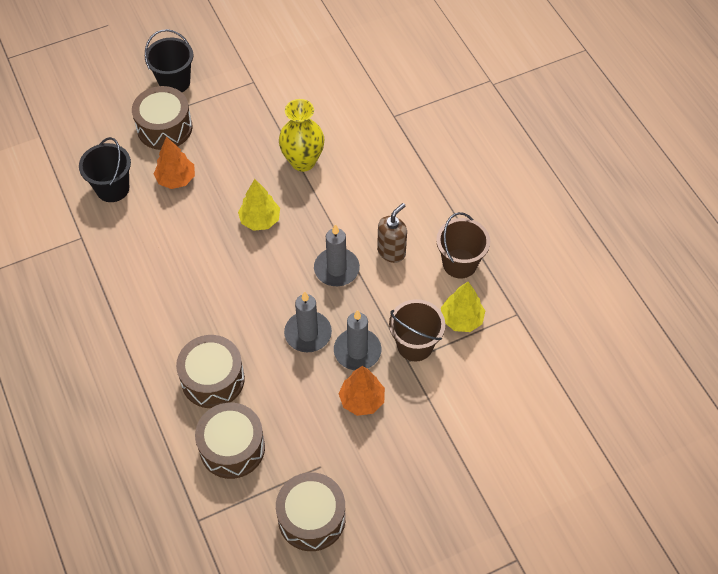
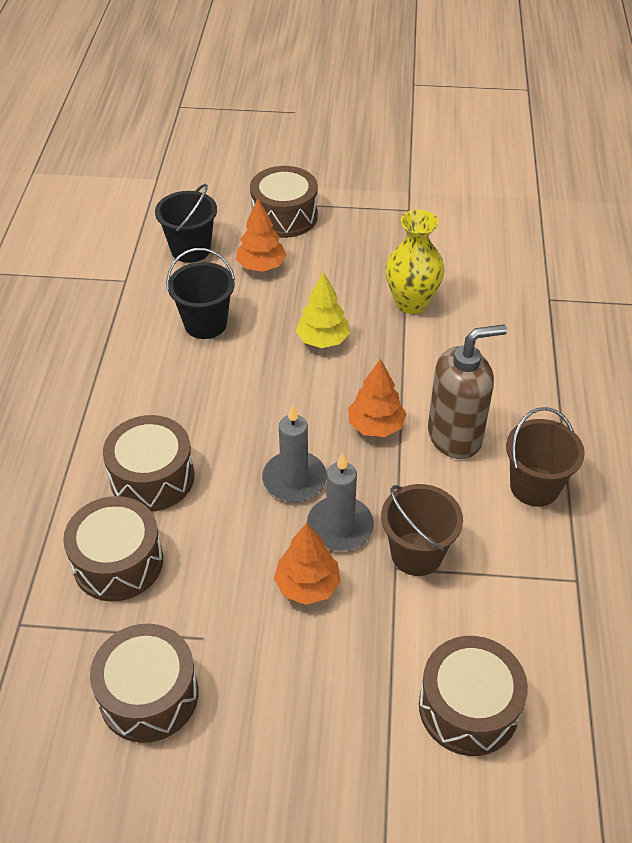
camera: 30 degrees right, 10 degrees down
black bucket [145,29,193,92] -> black bucket moved to [166,248,235,339]
grey candle [314,224,360,286] -> orange tree [348,359,406,437]
brown soap dispenser [377,203,407,263] -> brown soap dispenser [428,324,507,459], size x1.55
yellow tree [441,282,485,332] -> none
none -> brown drum [419,636,528,756]

